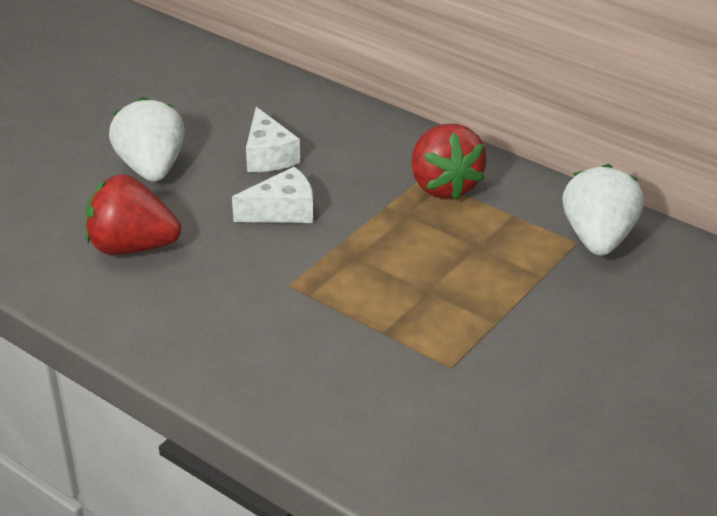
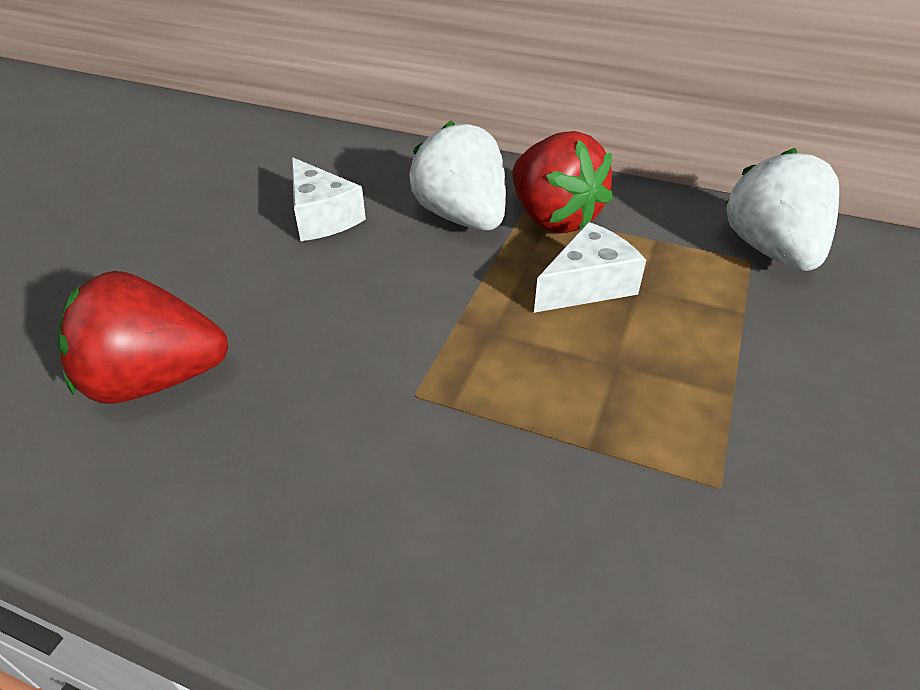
camera: 15 degrees left, 5 degrees up
white strawberry [109,97,185,182] -> white strawberry moved to [409,120,506,231]
white cheese [232,167,313,223] -> white cheese moved to [534,222,646,313]

